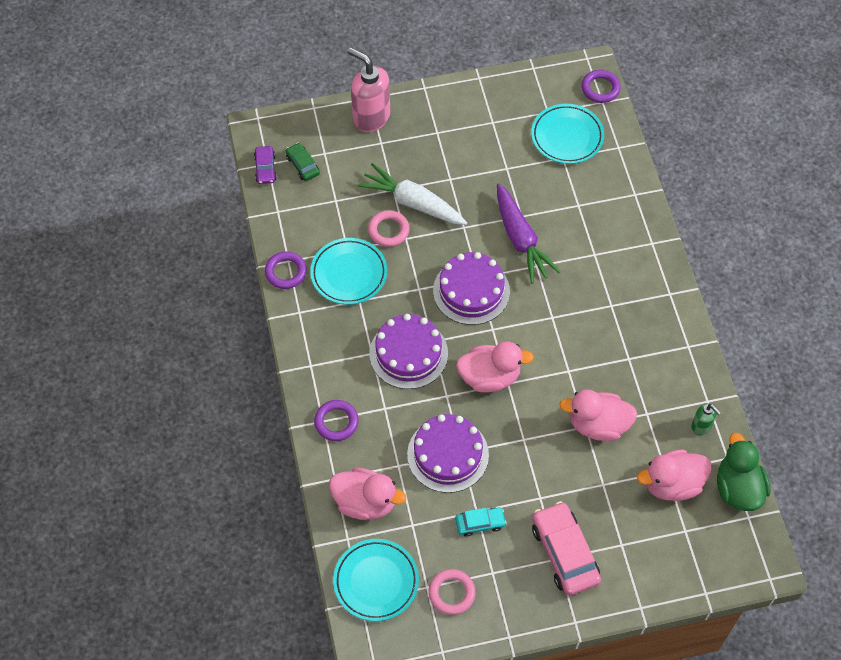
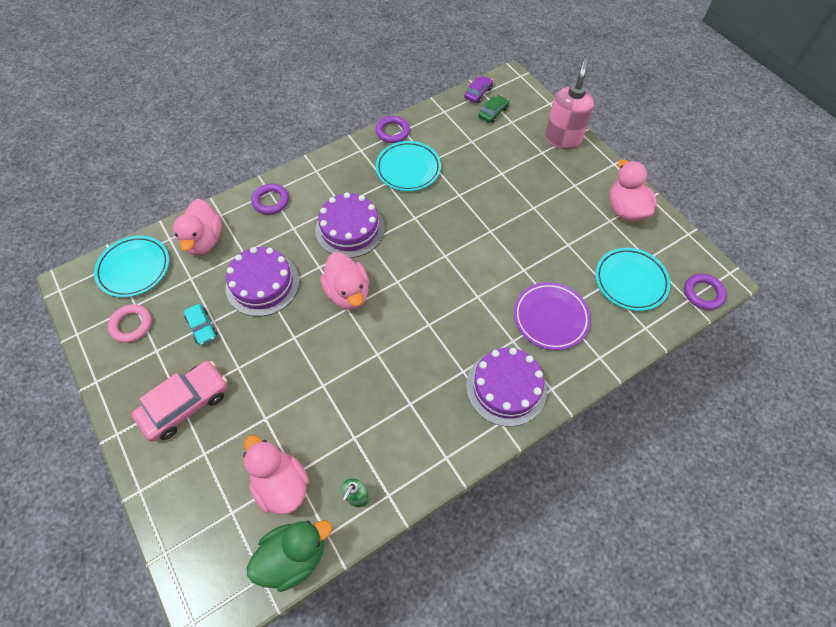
camera: 70 degrees right, 0 degrees up
purple car [254,146,277,184] -> purple car turned 150 degrees clockwise [464,76,493,103]
white carrot [357,163,467,225] -> none
pink ring [368,210,410,247] -> none
purple cake [433,252,510,325] -> purple cake moved to [466,348,547,427]
purple carrot [497,183,561,284] -> none
pink duck [559,390,637,441] -> pink duck moved to [610,159,657,221]
none -> purple plate [514,282,591,350]

